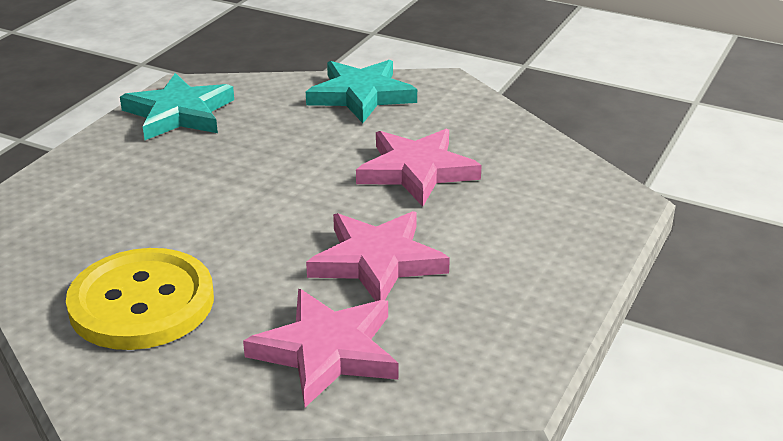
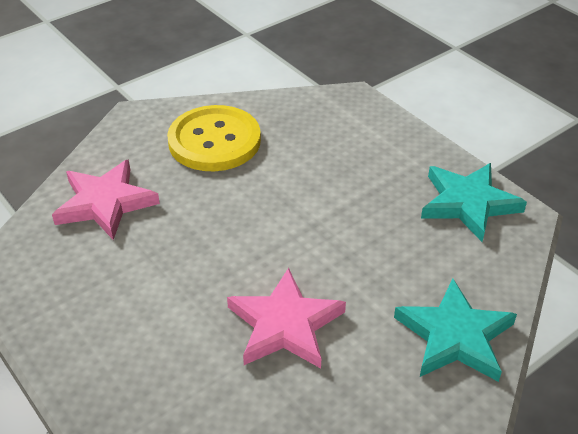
camera: 115 degrees right, 10 degrees up
pink star [306,211,450,301] -> none

